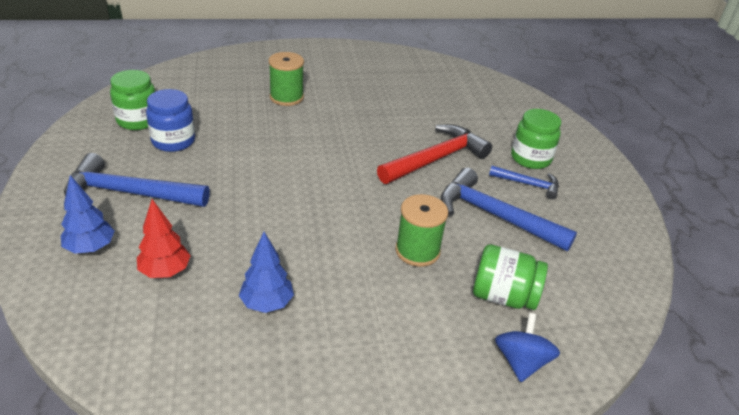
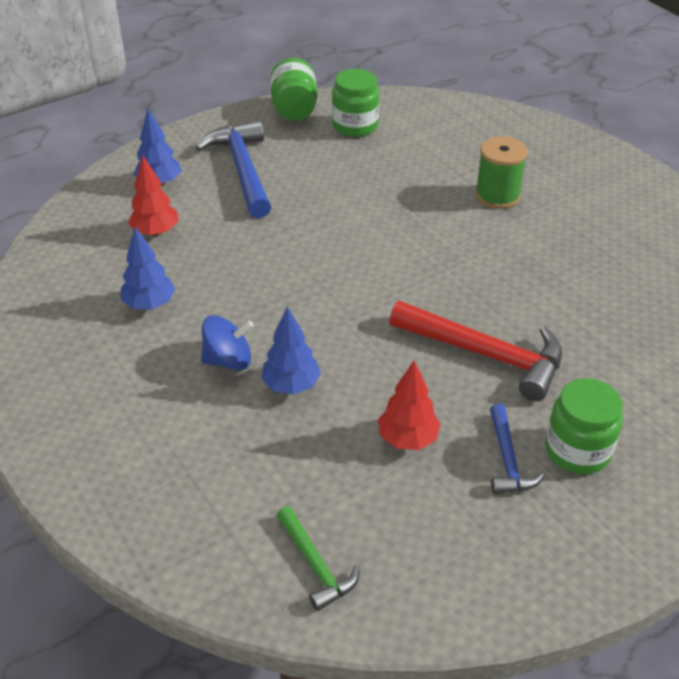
camera: 70 degrees right, 5 degrees up
blue jar [146,89,195,152] -> none
green spool [395,194,448,267] -> blue tree [261,306,321,394]
blue hammer [441,168,577,251] -> red tree [378,361,441,450]
green jar [473,244,548,310] -> green jar moved to [270,58,317,121]
blue spinning top [495,313,560,382] -> blue spinning top moved to [201,315,254,370]
none -> green hammer [276,506,360,611]

